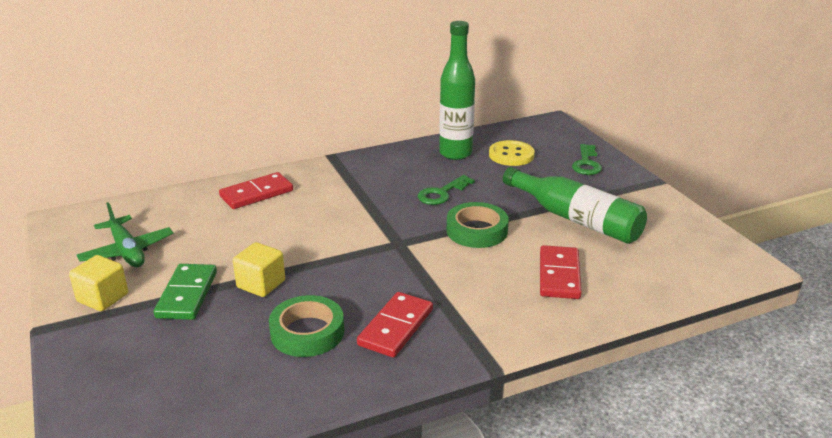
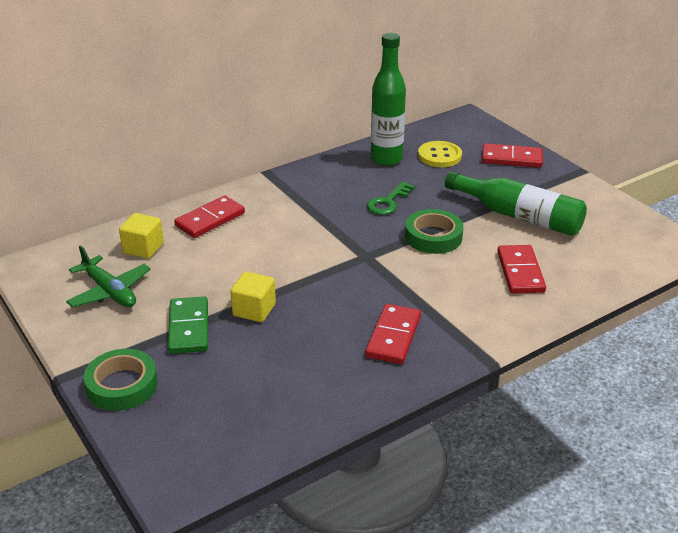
camera: 10 degrees left, 5 degrees up
yellow cube [69,255,128,311] -> yellow cube moved to [119,213,164,259]
green tape [269,295,344,357] -> green tape moved to [84,349,158,411]
green key [572,144,602,175] -> red domino [482,143,543,168]

